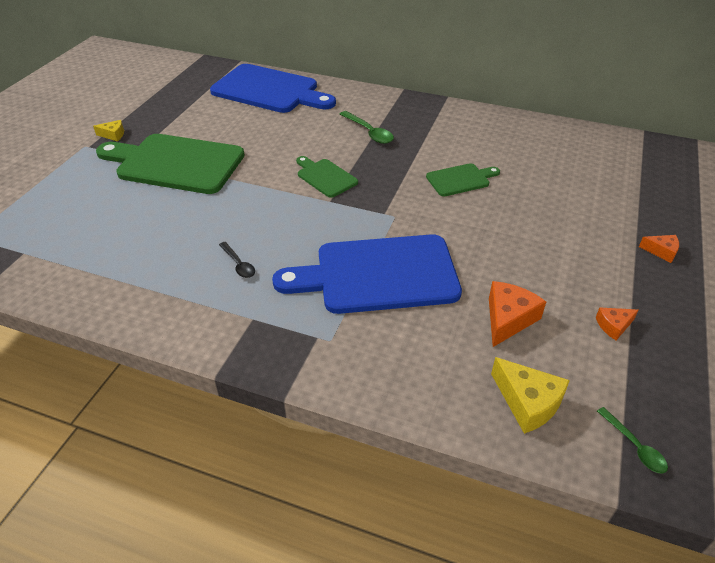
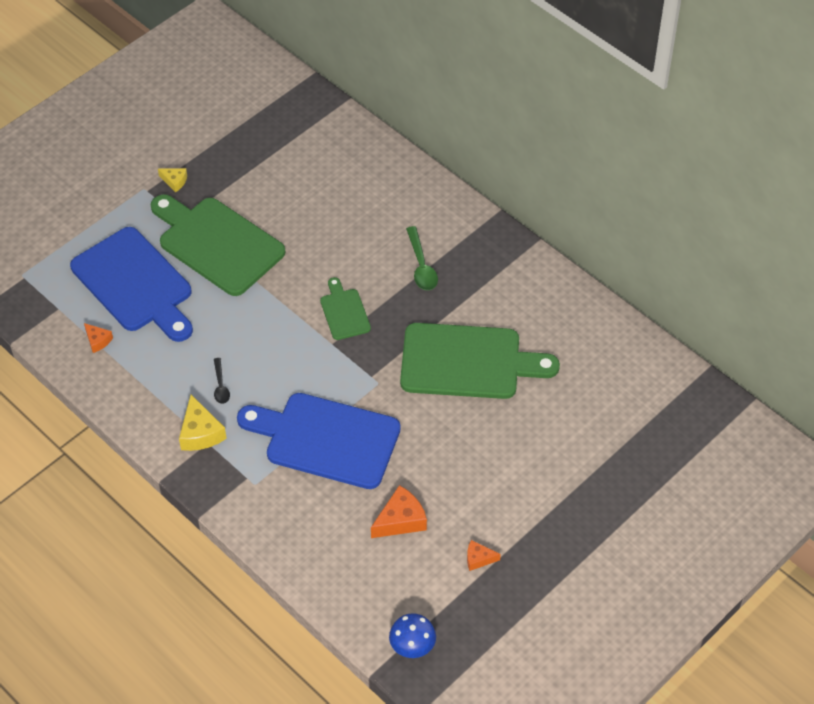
camera: 25 degrees right, 10 degrees up
blue cutting board [210,64,336,113] -> blue cutting board moved to [70,227,193,342]
green cutting board [426,163,500,196] -> green cutting board [400,323,560,399], size x2.05
yellow cheese [491,357,570,434] -> yellow cheese moved to [179,394,227,451]
green spoon [597,407,668,473] -> blue mushroom [389,613,436,658]
orange cheese [639,235,679,263] -> orange cheese moved to [84,323,113,353]

